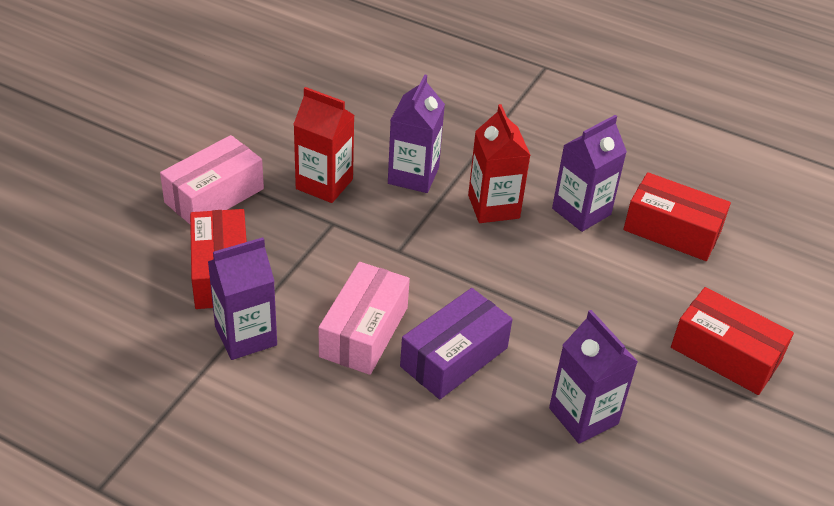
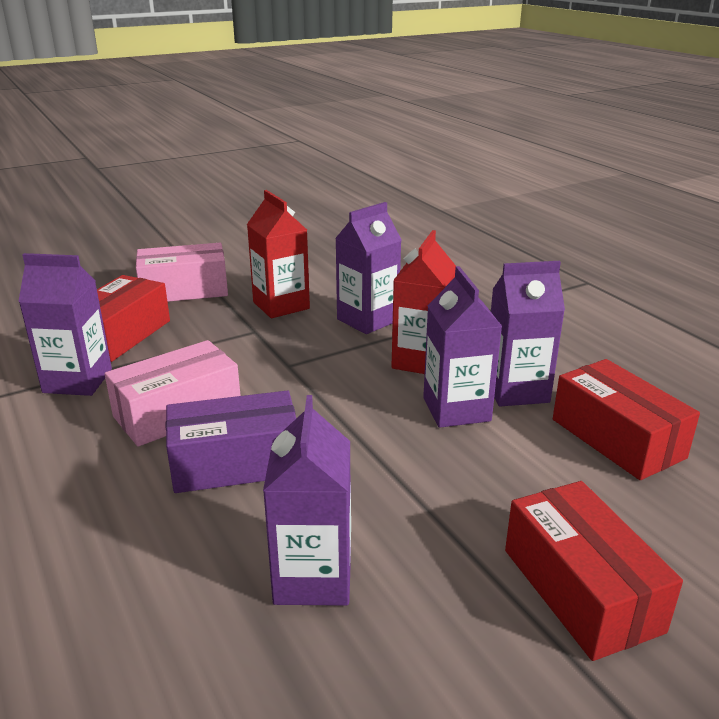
camera: 35 degrees right, 15 degrees down
none -> purple carton [423,266,502,428]

